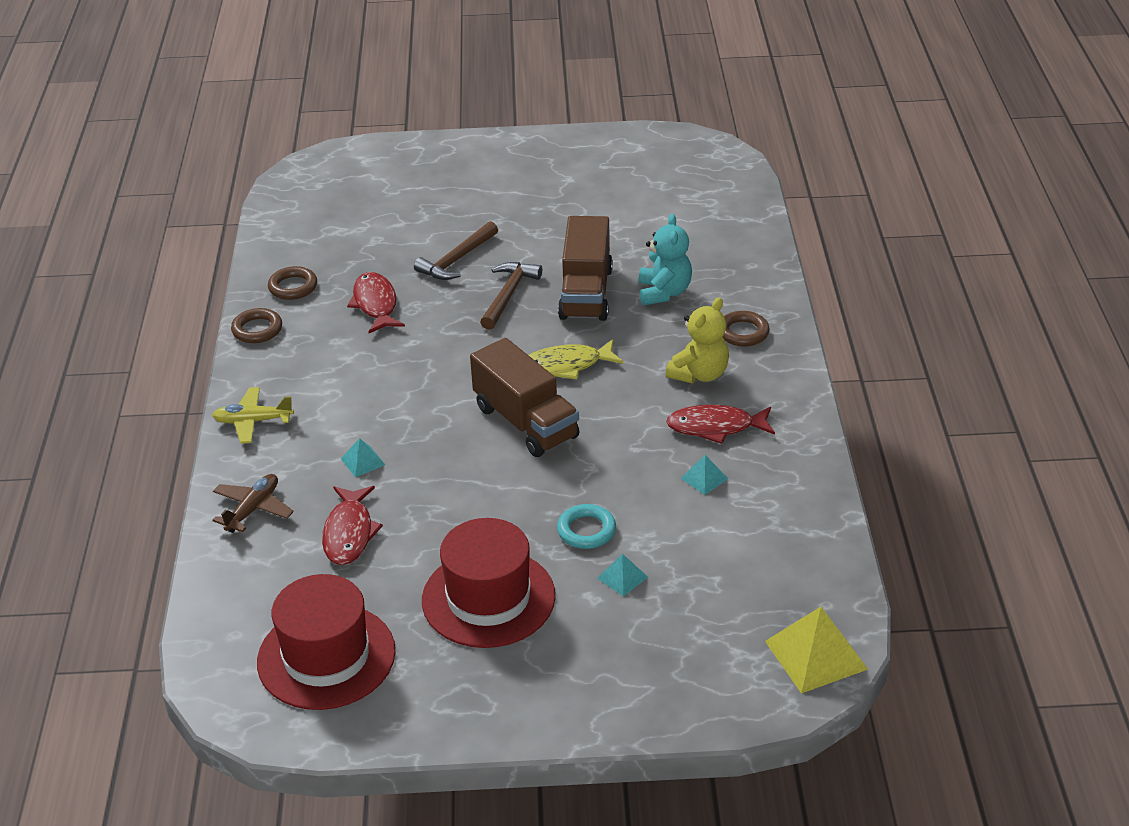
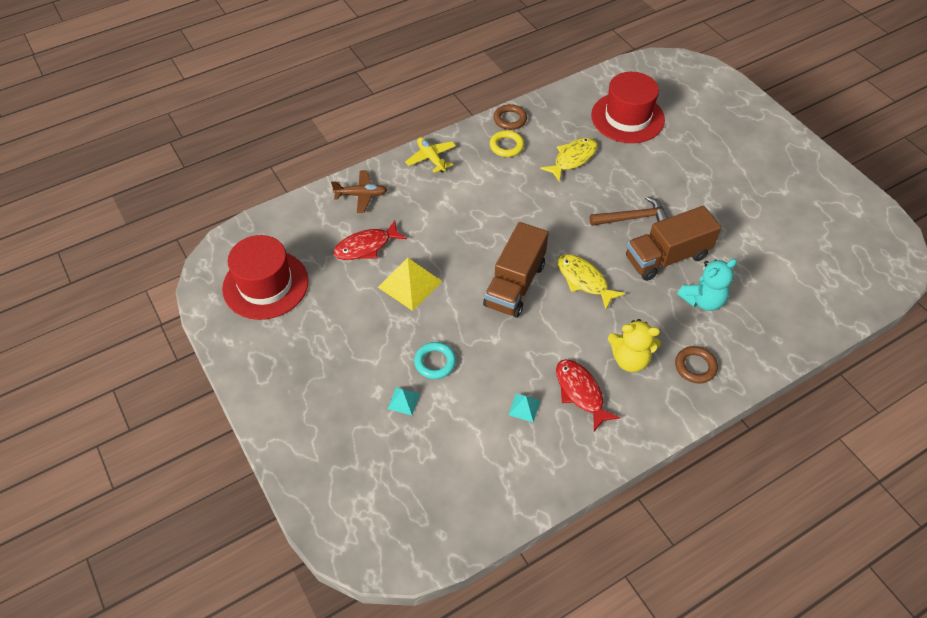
camera: 60 degrees right, 15 degrees up
brown ring [268,266,317,300] -> none
turquoise pyramid [341,438,385,477] -> none
red fish [347,272,405,333] -> yellow fish [540,138,597,182]
brown hammer [414,221,498,280] -> none
red hat [422,518,556,648] -> red hat moved to [591,72,665,143]
yellow pyramid [765,607,868,694] -> yellow pyramid moved to [378,258,442,311]
none -> yellow ring [490,130,524,157]

